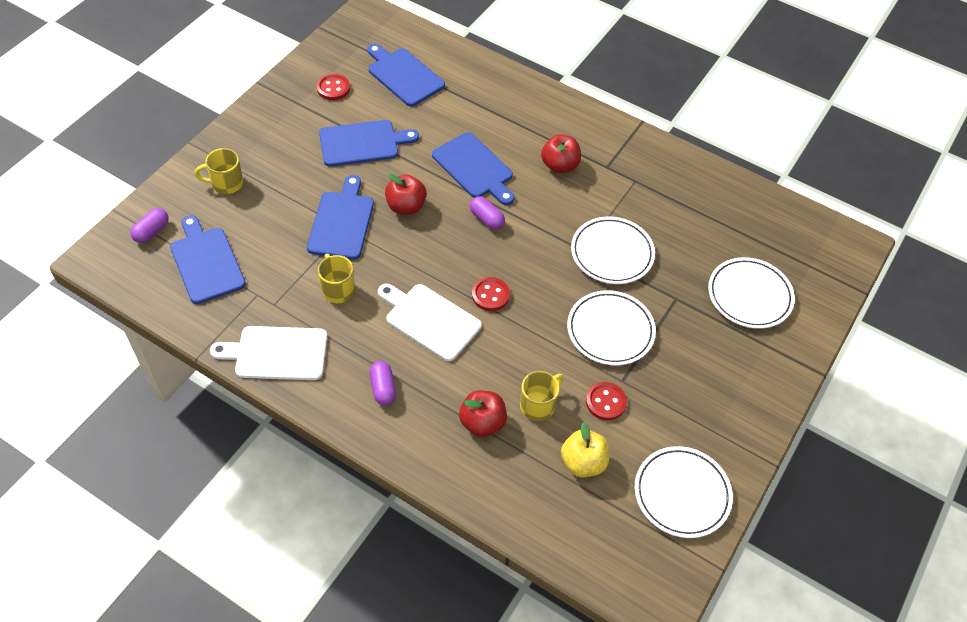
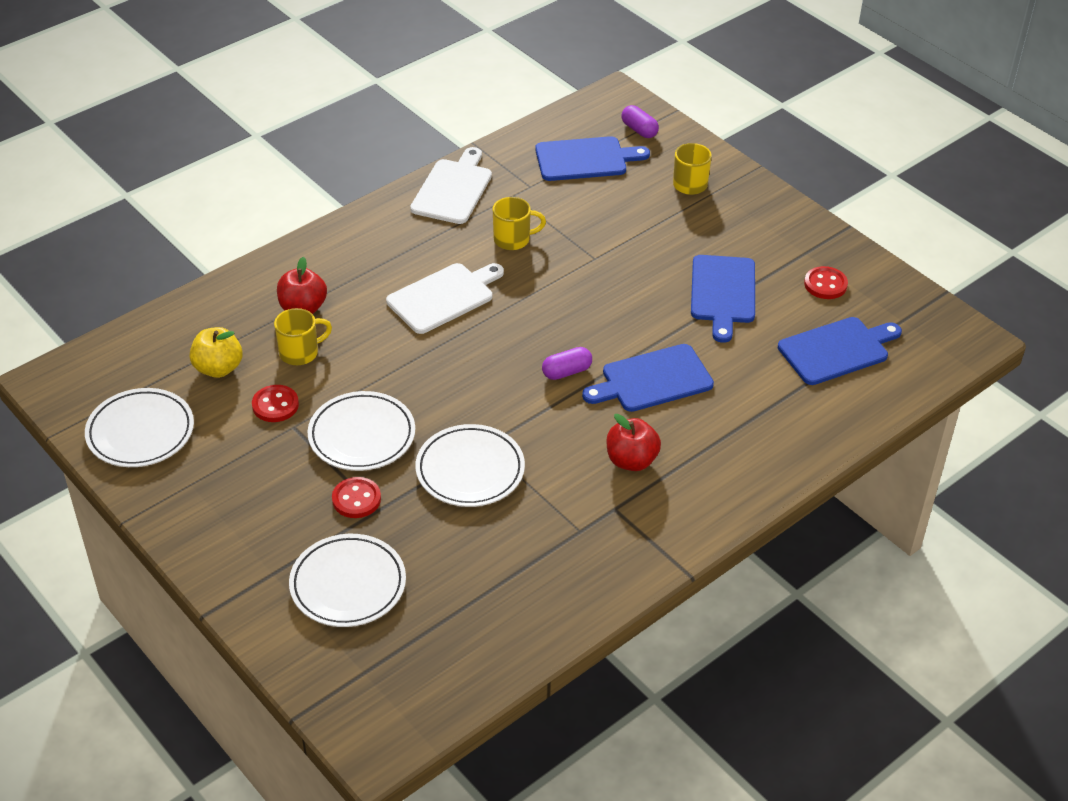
camera: 110 degrees right, 10 degrees down
blue cutting board [307,175,374,260] -> none
purple capsule [370,361,396,405] -> none
red apple [385,174,427,215] -> none
red button [472,277,510,311] -> red button moved to [332,477,381,518]
yellow mug [520,371,564,421] -> yellow mug turned 90 degrees counterclockwise [274,308,332,365]

